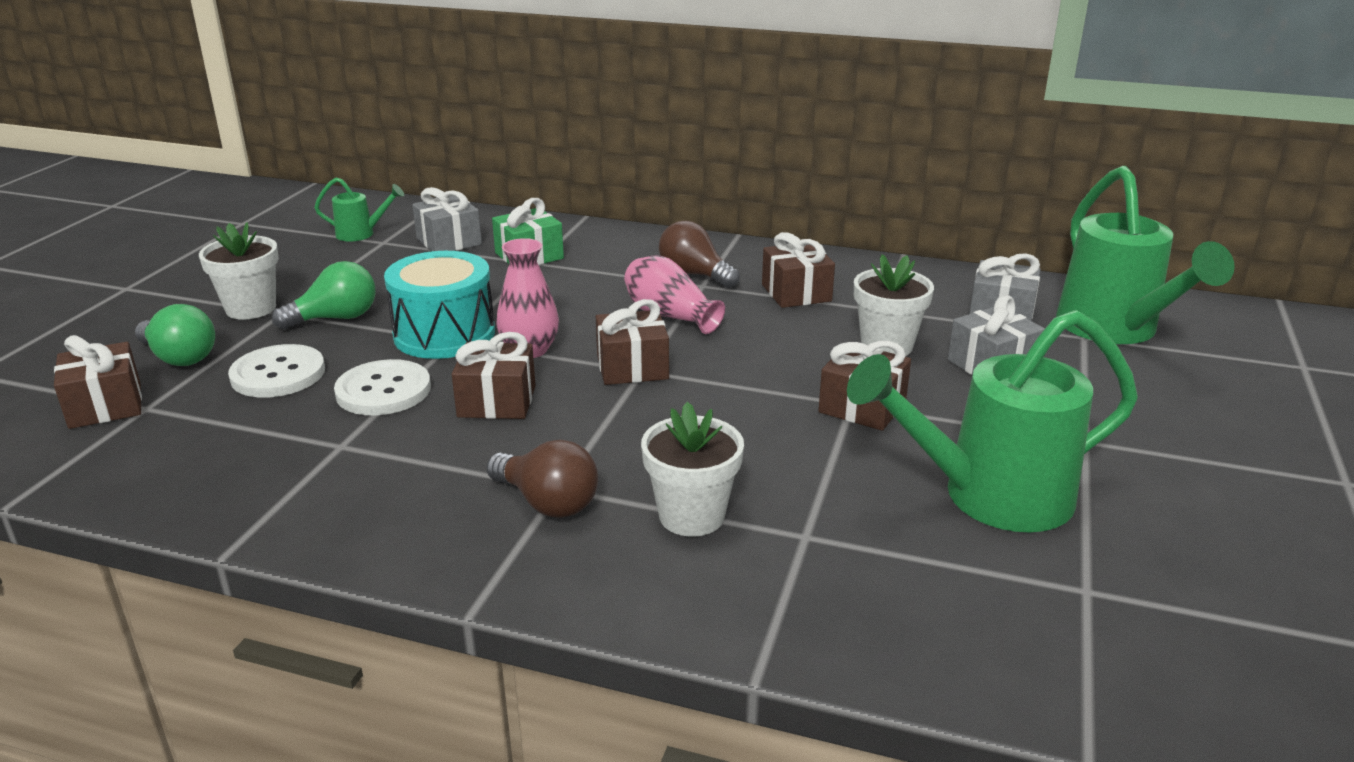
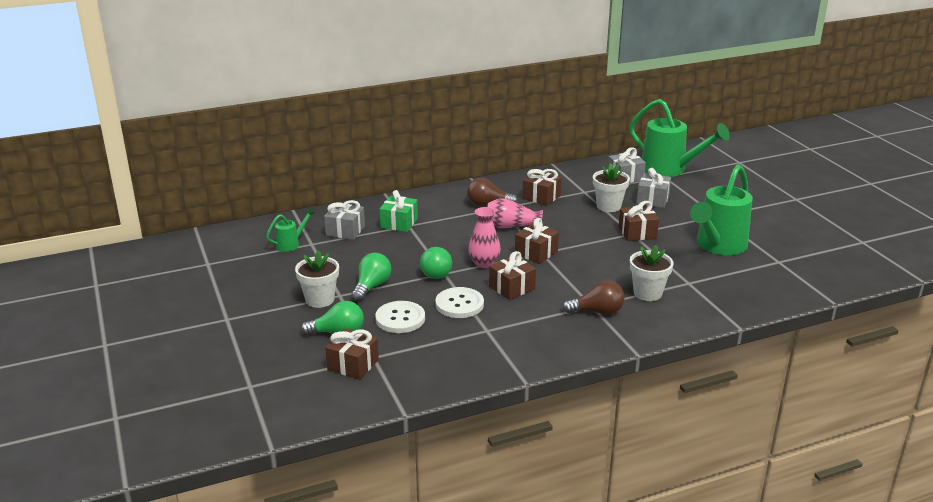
camera: 40 degrees left, 0 degrees up
turquoise drum [384,251,495,359] -> green light bulb [420,247,452,279]

